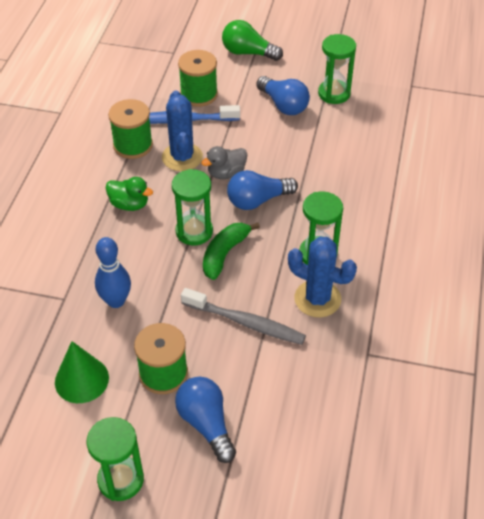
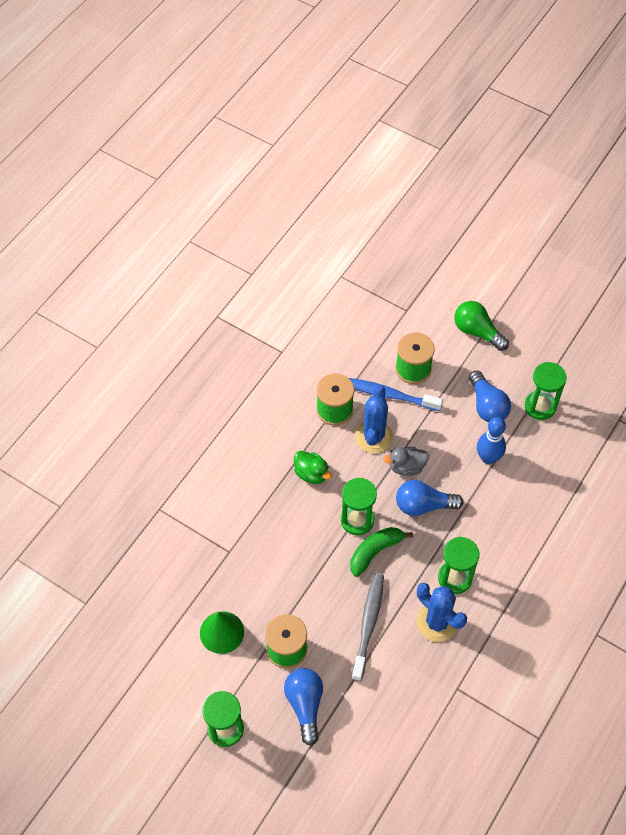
camera: 20 degrees right, 10 degrees up
blue bowling pin [95,237,131,308] -> blue bowling pin moved to [477,417,506,464]
grey toothbrush [181,288,306,345] -> grey toothbrush turned 120 degrees counterclockwise [351,573,384,681]

